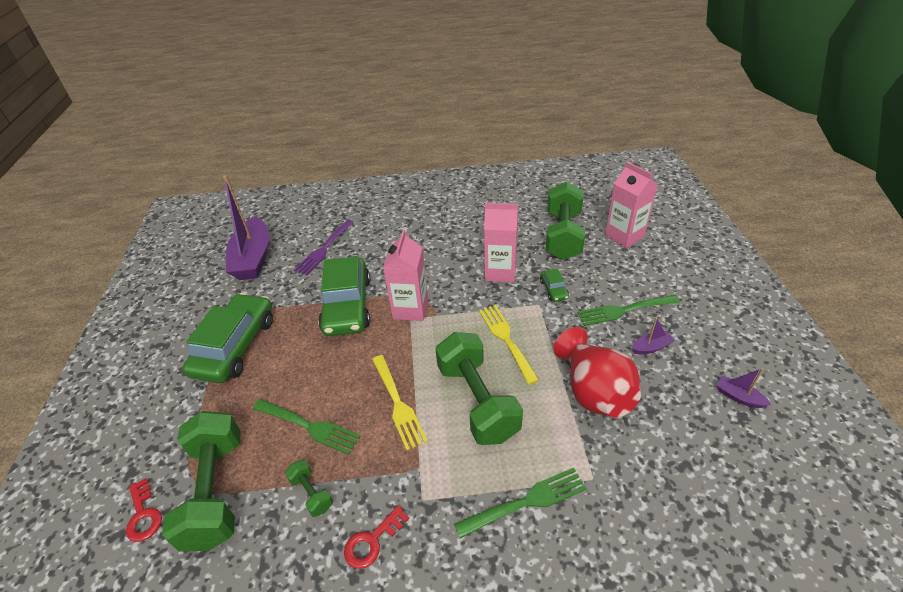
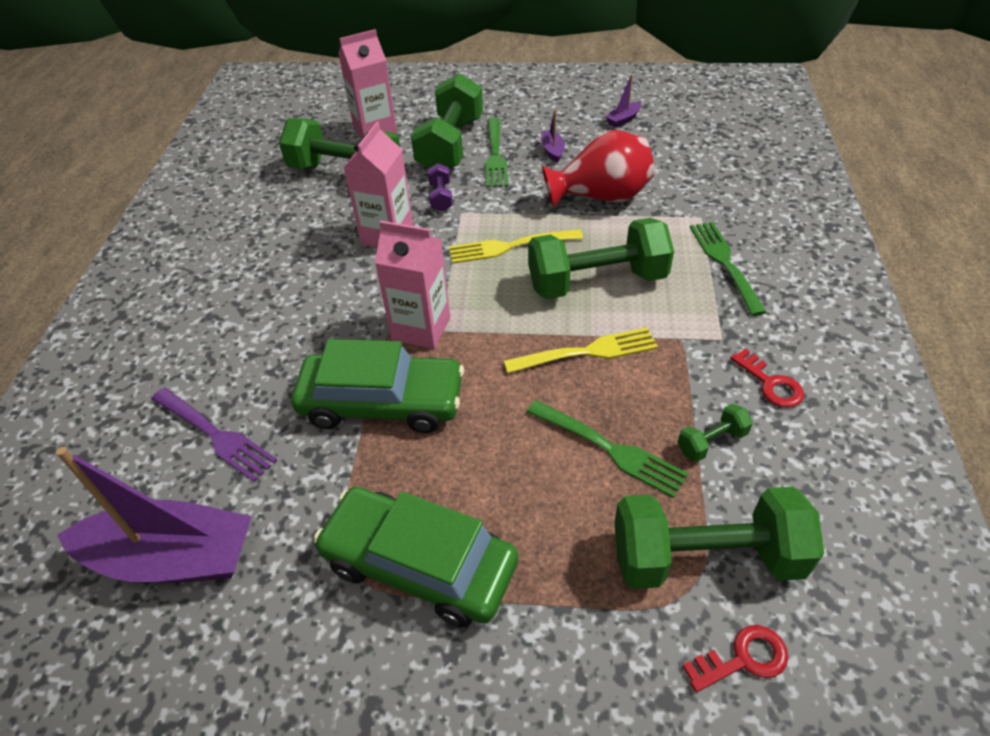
camera: 80 degrees left, 5 degrees up
green fork [253,399,361,455] -> green fork turned 90 degrees clockwise [527,400,689,498]
green car [540,269,569,302] -> purple dumbbell [428,163,453,212]
none -> green dumbbell [411,73,483,169]

